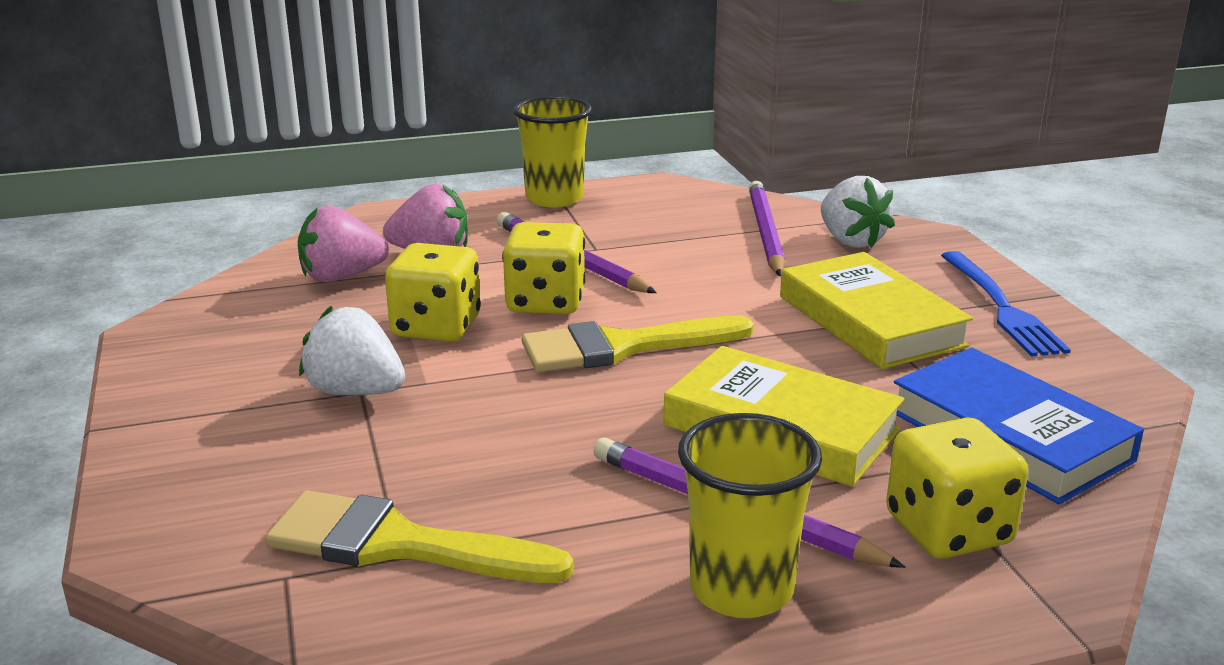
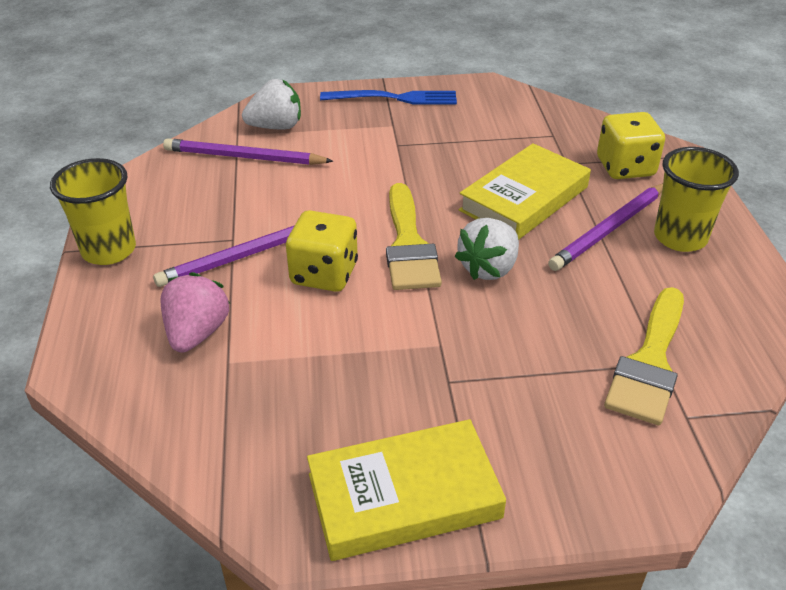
camera: 80 degrees left, 15 degrees up
pink strawberry [298,206,389,282] -> none
white strawberry [299,306,405,395] -> white strawberry moved to [455,218,519,280]
yellow dice [385,243,481,342] -> none
yellow book [780,252,973,369] -> yellow book moved to [307,419,506,561]
blue book [894,348,1144,504] -> none

